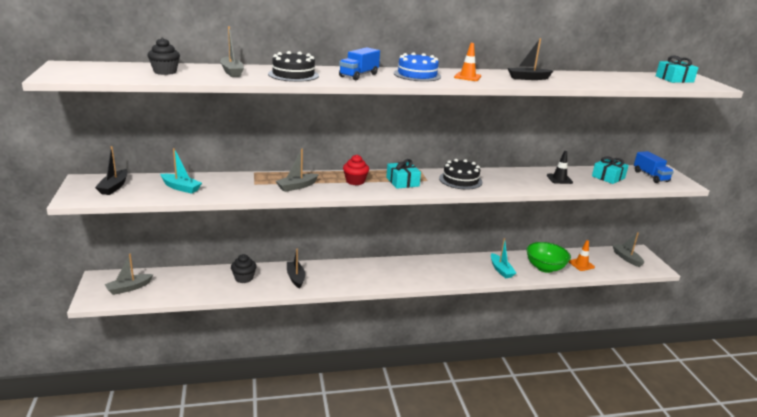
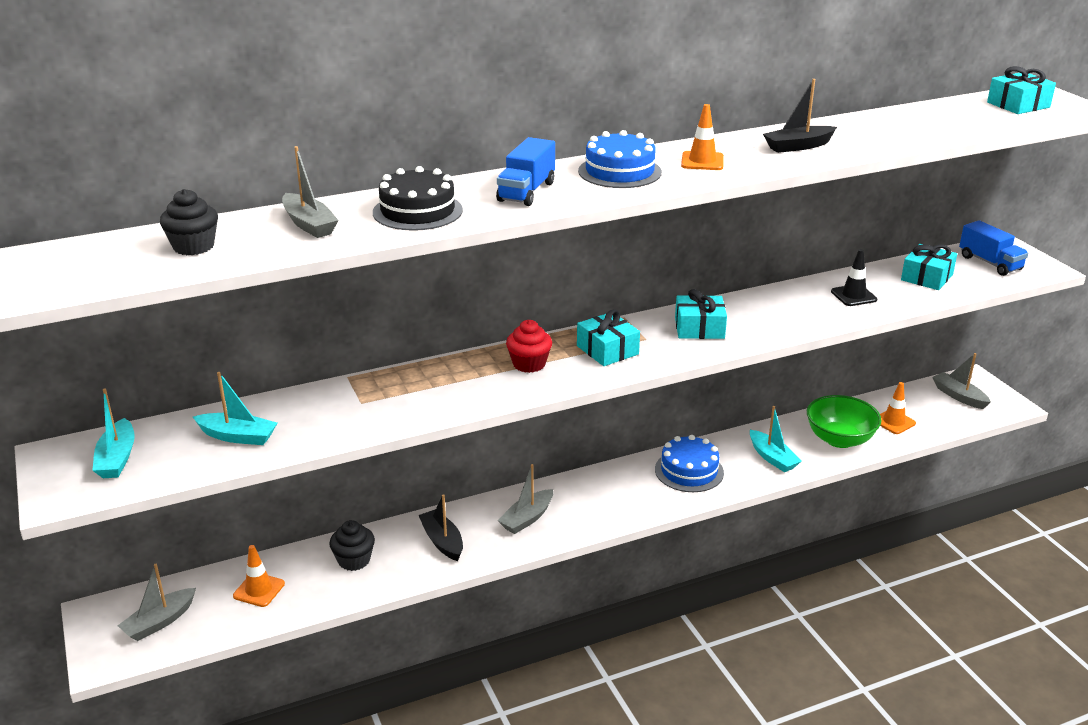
camera: 10 degrees left, 5 degrees up
black boat [95,146,128,195] -> turquoise boat [92,388,135,478]
grey boat [275,149,319,192] -> grey boat moved to [497,464,553,534]
black cake [439,159,482,190] -> turquoise gift [675,289,727,339]
none -> orange traffic cone [233,545,285,607]
none -> blue cake [655,435,724,492]

